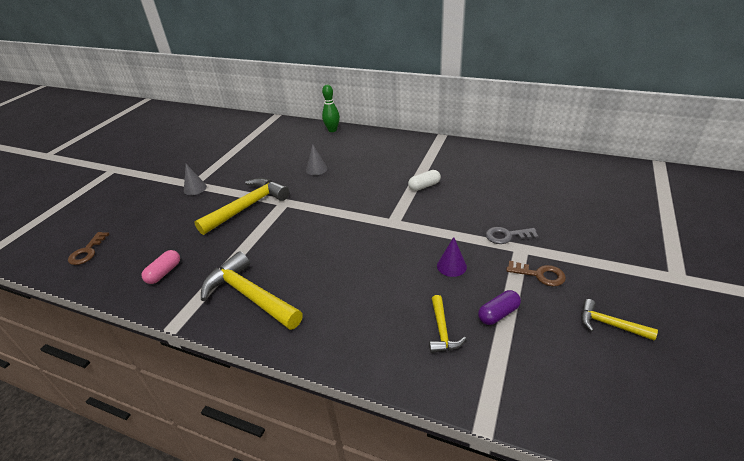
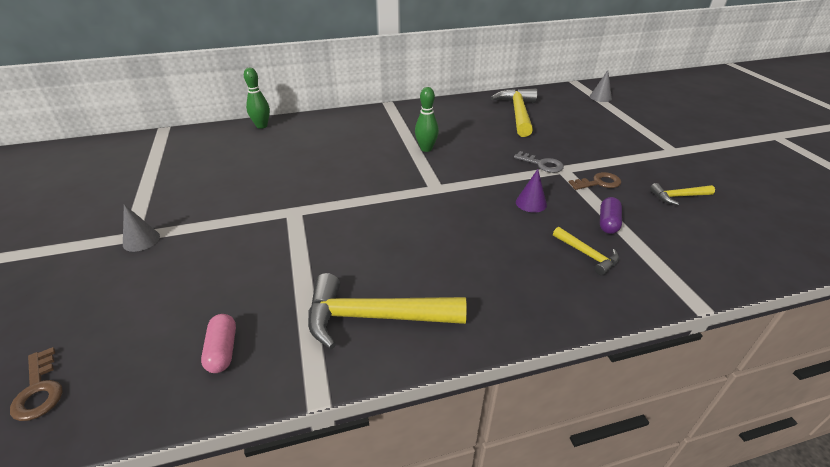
camera: 40 degrees left, 0 degrees up
yellow hammer [194,178,289,235] -> yellow hammer moved to [491,88,537,137]
grey cone [306,144,328,175] -> grey cone moved to [590,70,612,102]
white capsule [408,170,441,191] -> green bowling pin [415,87,439,152]
grey key [486,227,539,244] -> grey key turned 105 degrees counterclockwise [514,151,564,173]

